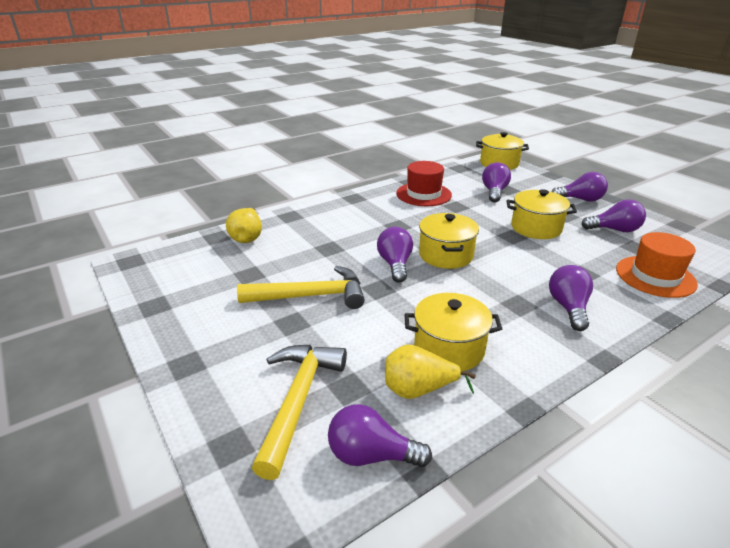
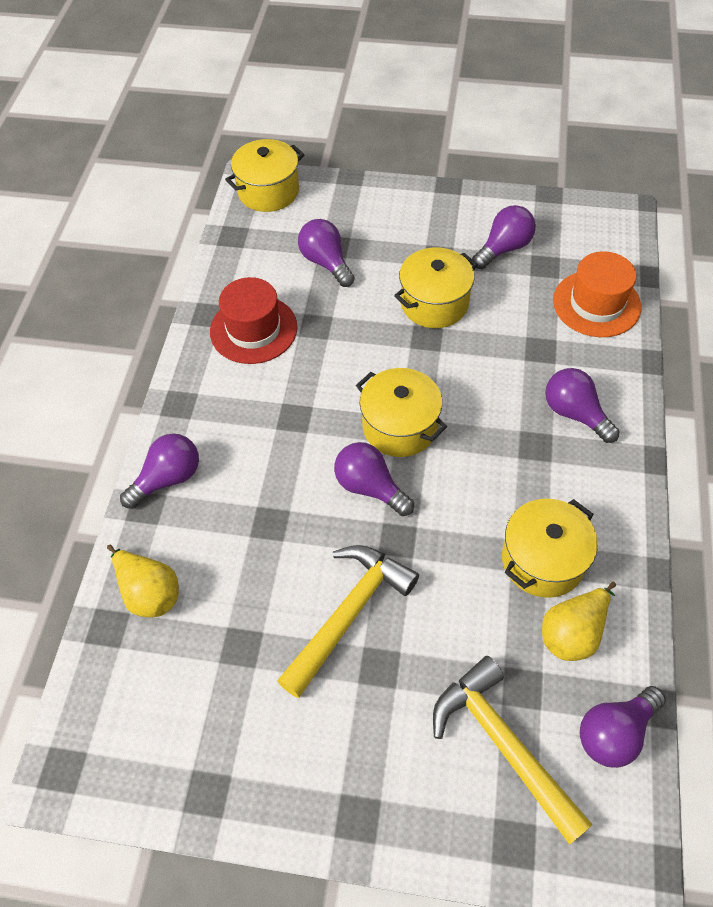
camera: 45 degrees left, 25 degrees up
purple light bulb [551,172,608,201] -> purple light bulb moved to [120,434,199,509]

